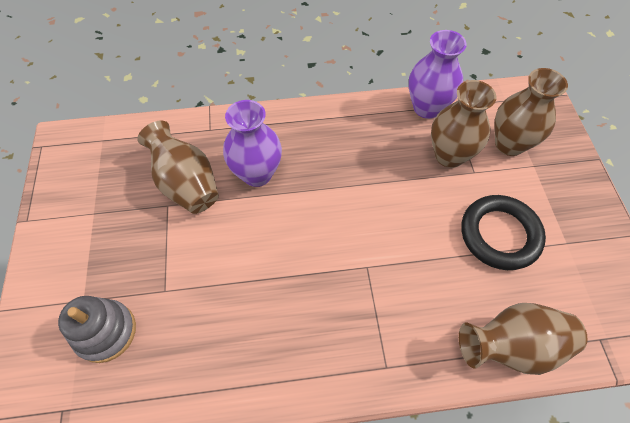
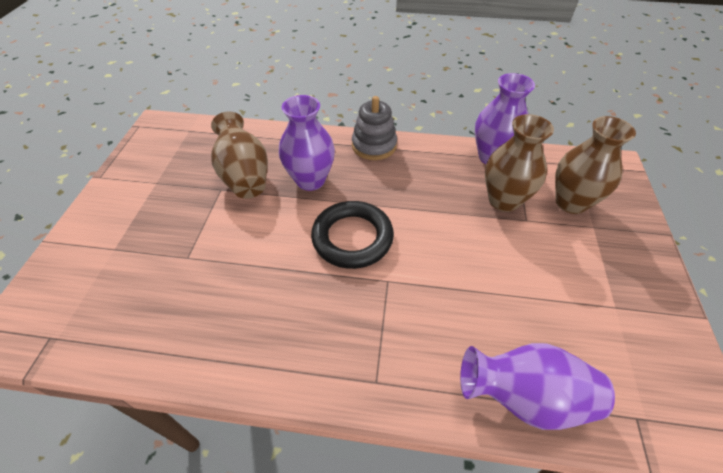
camera: 15 degrees right, 10 degrees down
grey stacking toy [58,296,136,363] -> grey stacking toy moved to [352,96,397,160]
brown vase [459,303,587,375] -> purple vase [460,343,615,430]
black ring [461,195,546,270] -> black ring moved to [311,201,394,269]

